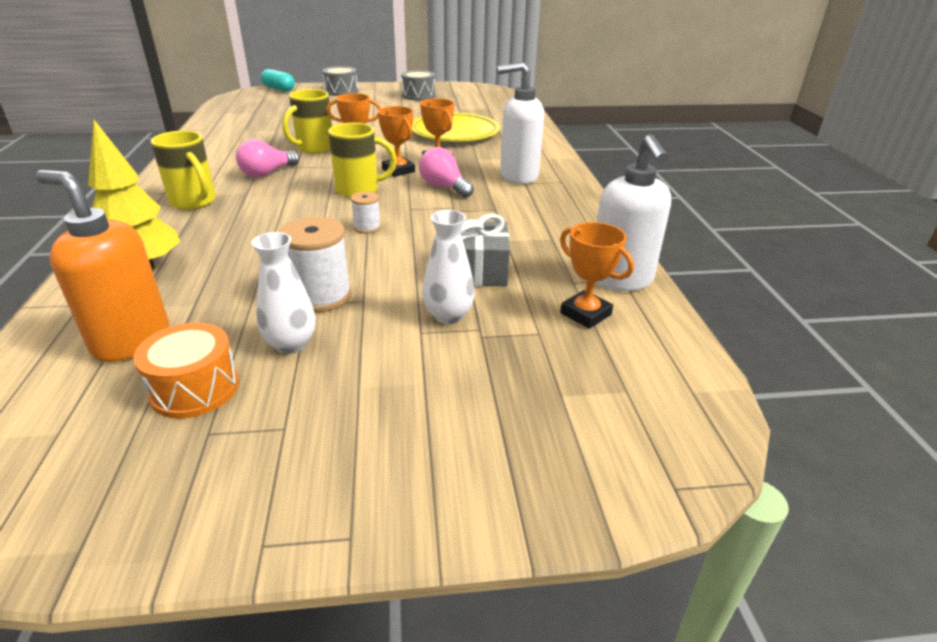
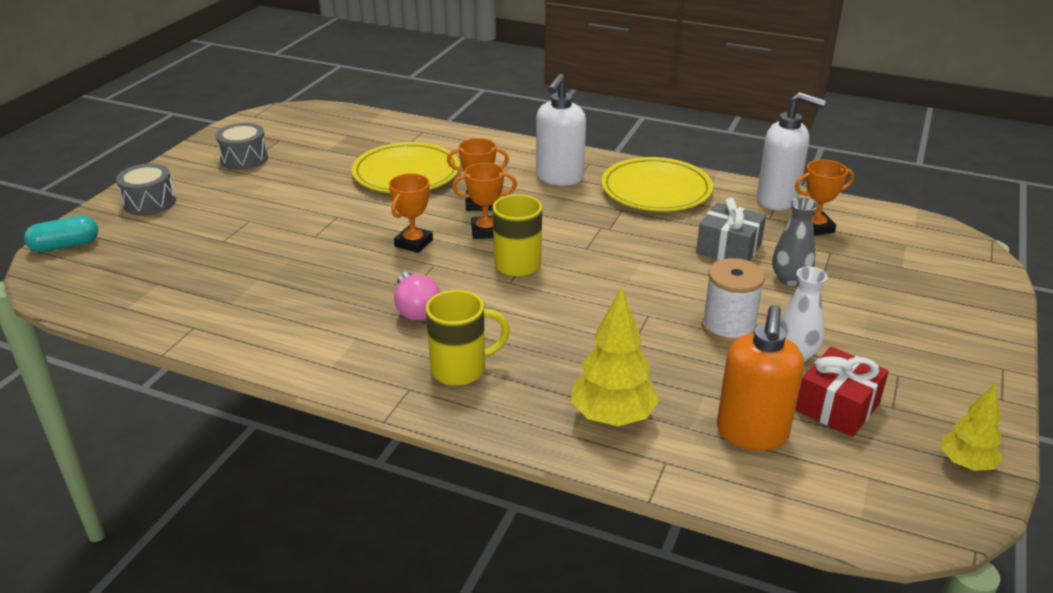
camera: 60 degrees left, 0 degrees up
orange soap dispenser [36,170,169,362] -> orange soap dispenser turned 45 degrees counterclockwise [717,305,804,451]
orange drum [133,322,239,419] -> red gift [795,347,889,437]
yellow mug [283,89,332,154] -> none
white spool [351,191,381,234] -> none
pink light bulb [419,147,474,198] -> none
white vase [422,210,475,324] -> grey vase [772,197,818,286]
none -> yellow plate [601,157,713,212]
none -> yellow tree [941,383,1003,471]

